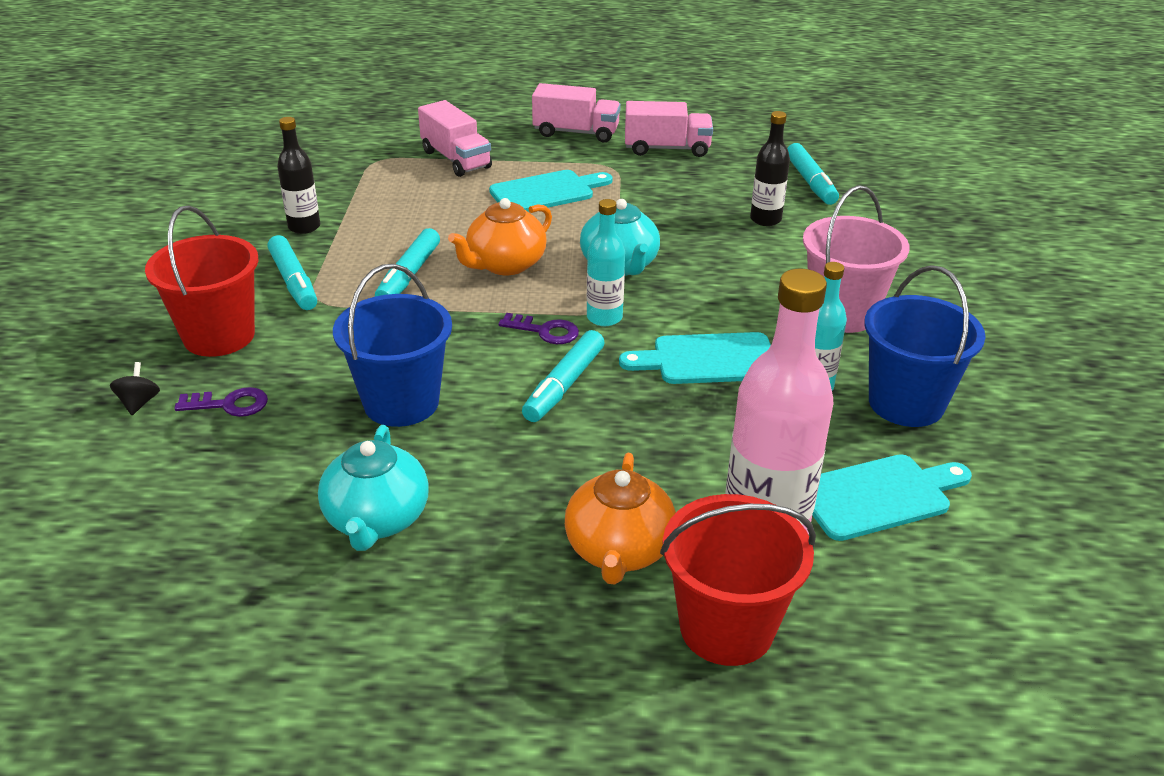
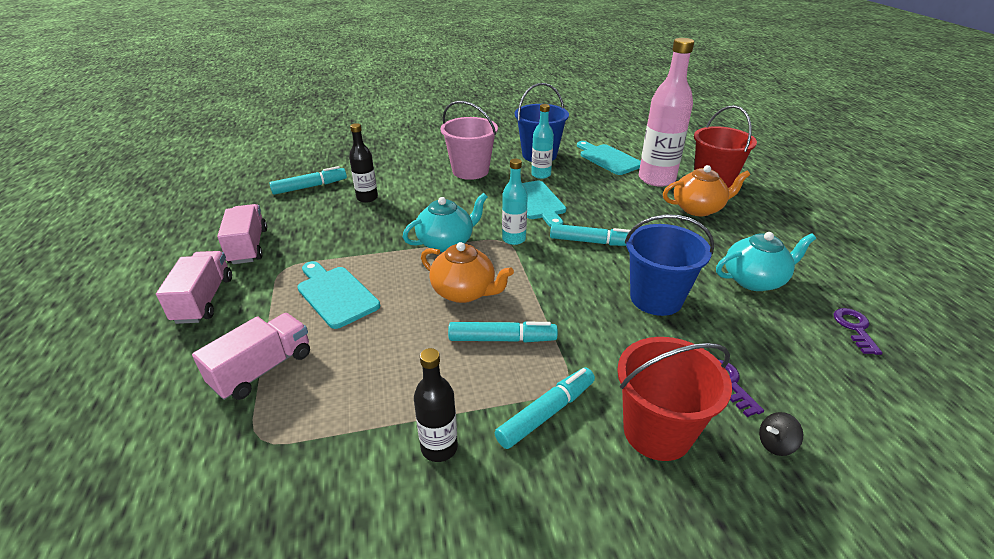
camera: 105 degrees left, 0 degrees up
purple key [498,313,579,344] -> purple key moved to [834,308,882,355]

